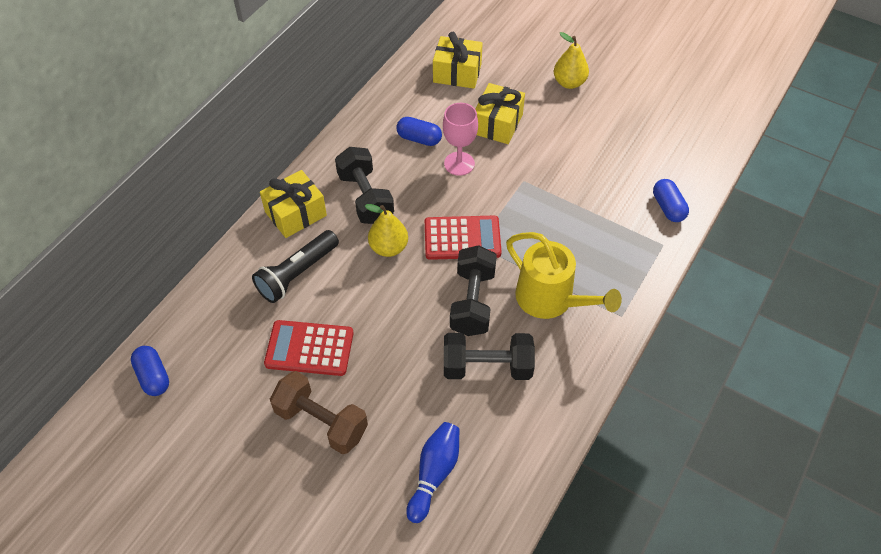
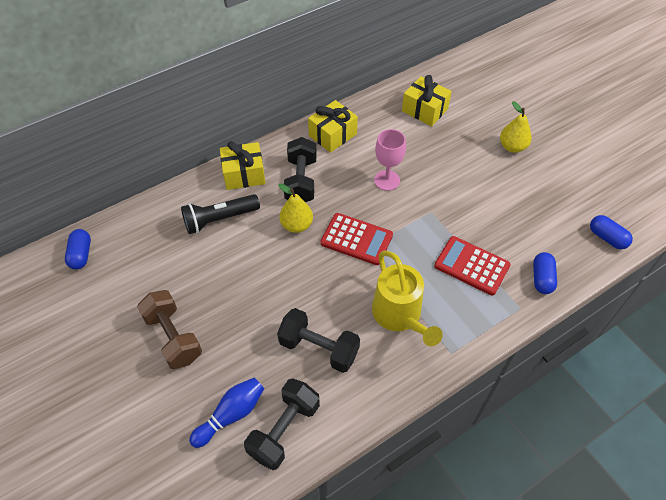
camera: 25 degrees right, 0 degrees up
red calculator [264,320,354,376] -> red calculator moved to [434,236,511,295]
blue capsule [396,117,442,146] -> blue capsule moved to [590,215,633,249]
black dumbbell [450,245,497,336] -> black dumbbell moved to [244,378,320,470]
yellow gift [475,83,525,144] -> yellow gift moved to [308,100,358,153]

